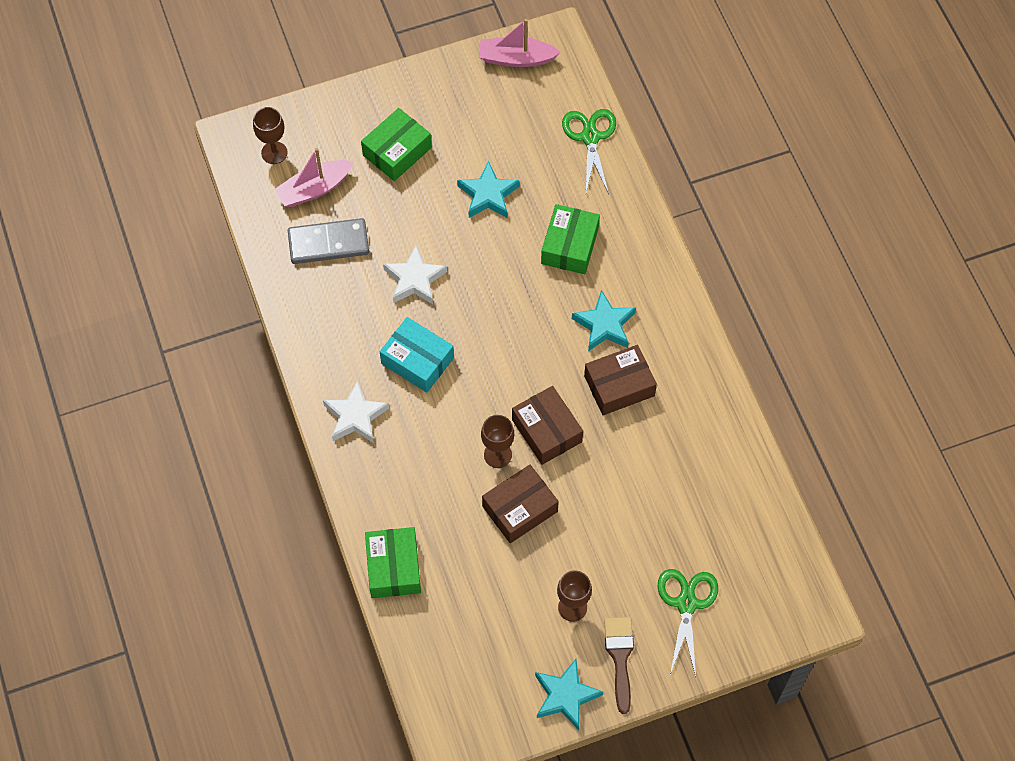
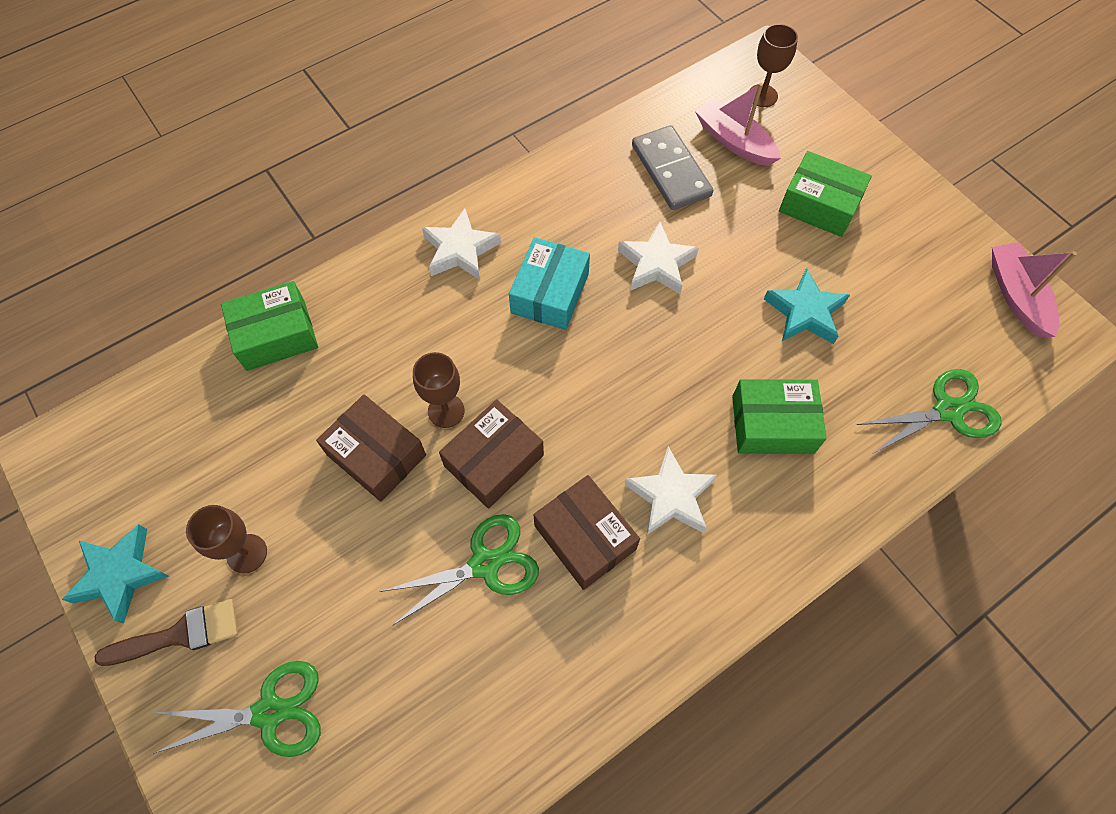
camera: 75 degrees right, 0 degrees up
turquoise star [572,290,636,351] -> white star [624,446,717,536]
none -> green scissors [379,514,539,626]

